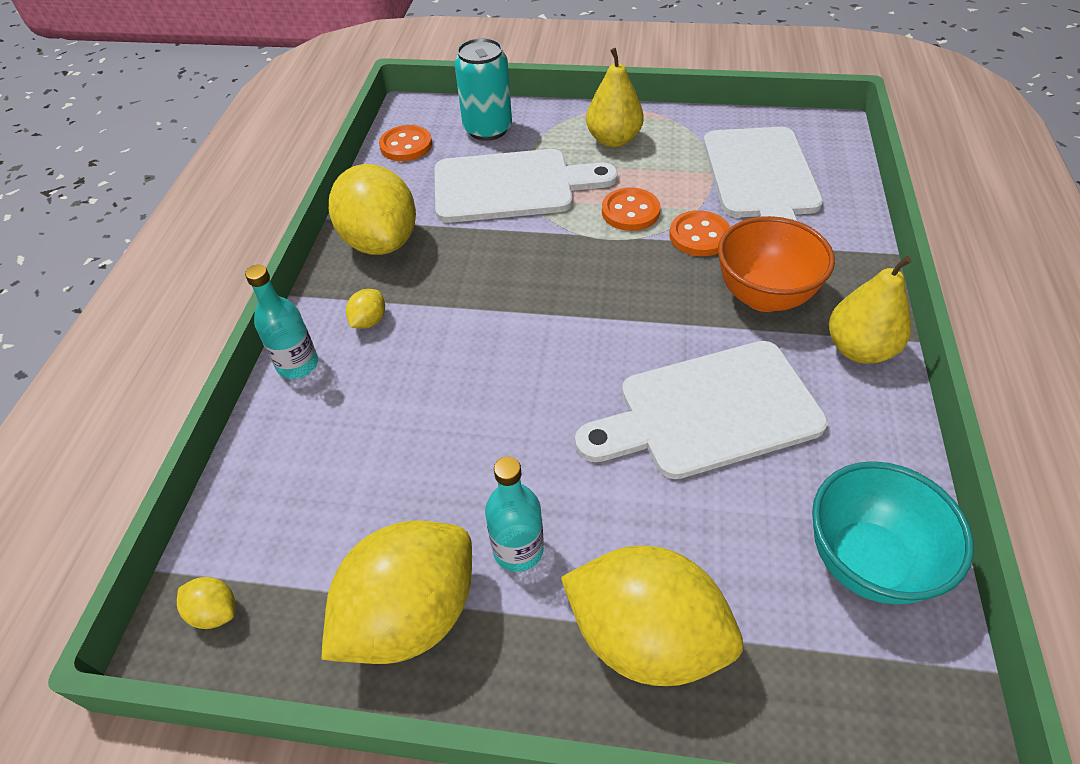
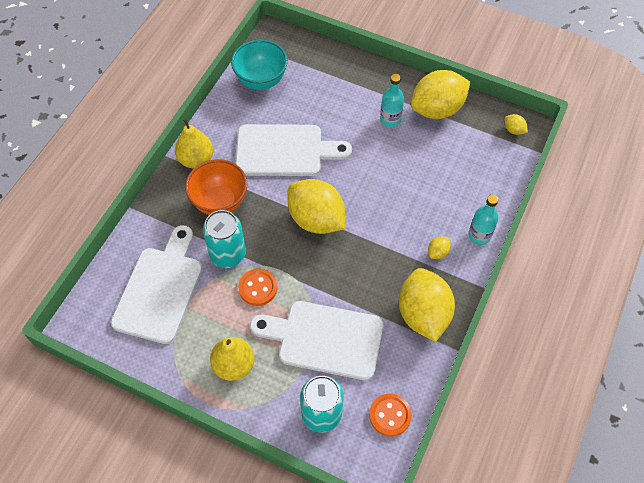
camera: 165 degrees left, 10 degrees up
yellow lemon [561,546,743,686] -> yellow lemon moved to [287,179,346,234]
orange button [669,210,730,256] -> turquoise can [203,210,246,268]

